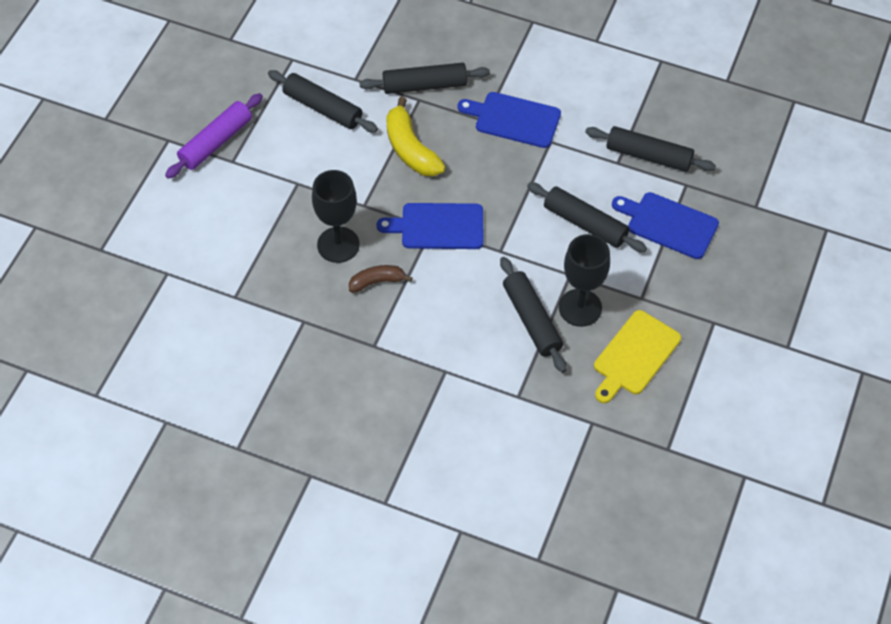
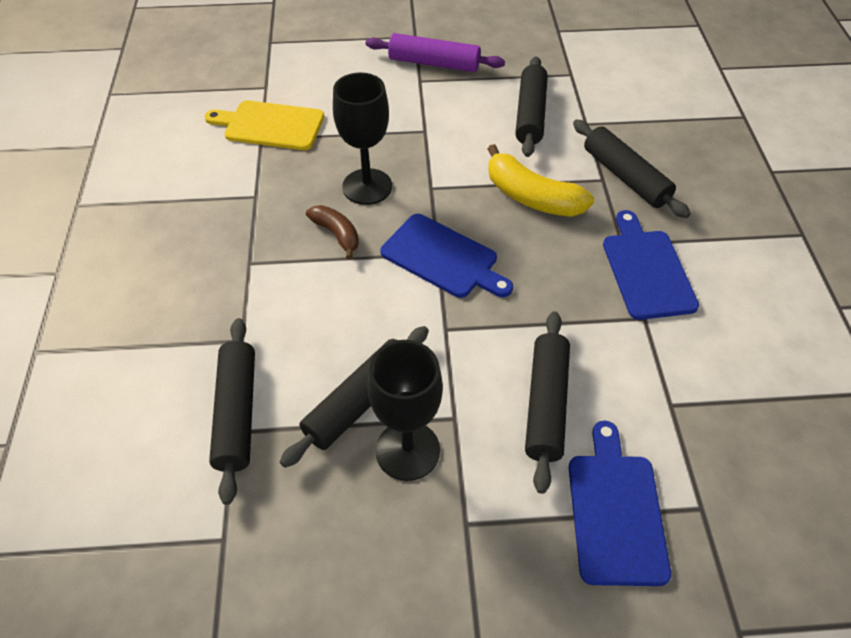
camera: 65 degrees right, 5 degrees down
blue cutting board [377,203,483,249] -> blue cutting board turned 150 degrees clockwise [380,214,513,298]
yellow banana [386,97,446,176] -> yellow banana turned 90 degrees counterclockwise [488,144,594,217]
black rolling pin [585,126,716,172] -> black rolling pin moved to [209,318,255,505]
yellow cutting board [594,310,681,403] -> yellow cutting board moved to [204,100,324,150]

